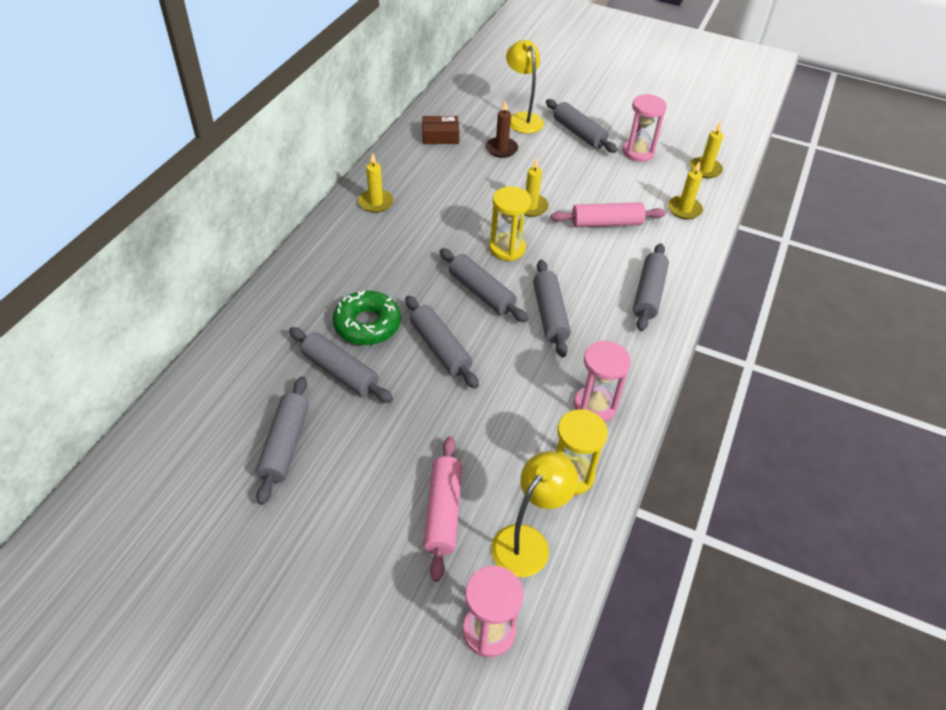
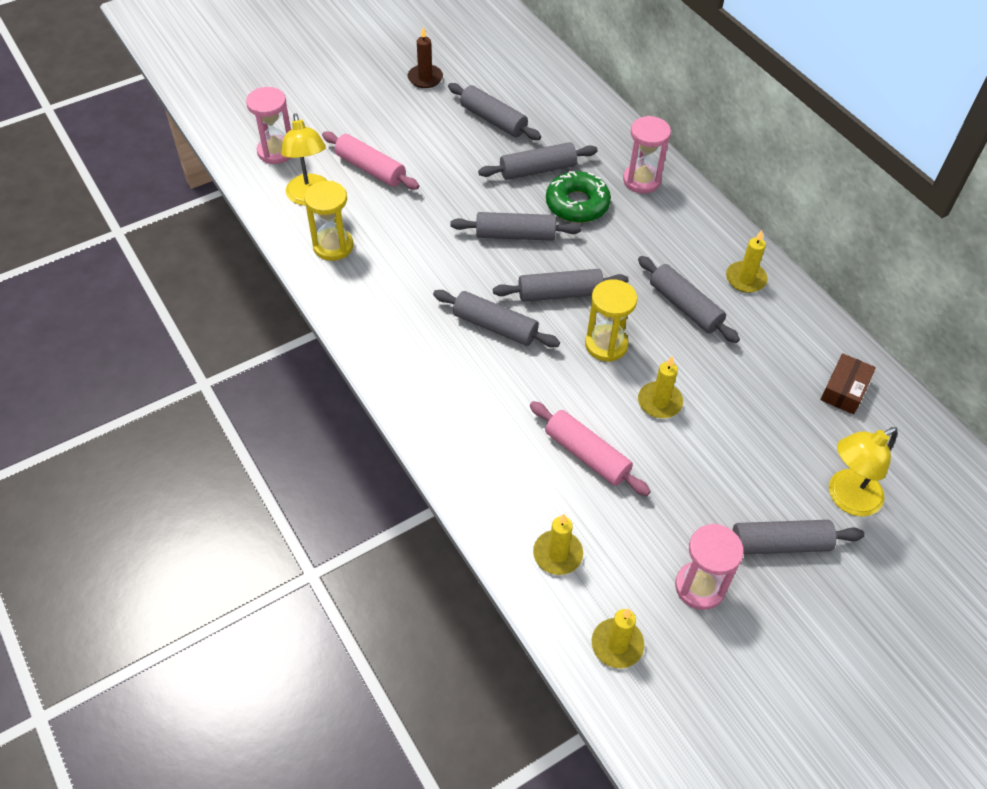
camera: 125 degrees right, 5 degrees up
brown candle [486,100,518,158] -> brown candle moved to [407,27,443,88]
yellow lamp [506,40,544,134] -> yellow lamp turned 135 degrees clockwise [829,427,898,516]
pink rolling pin [551,202,666,227] -> pink rolling pin turned 75 degrees counterclockwise [530,401,651,496]
pink hourglass [574,340,631,422] -> pink hourglass moved to [623,116,671,194]
grey rolling pin [633,243,669,331] -> grey rolling pin moved to [638,256,740,343]

